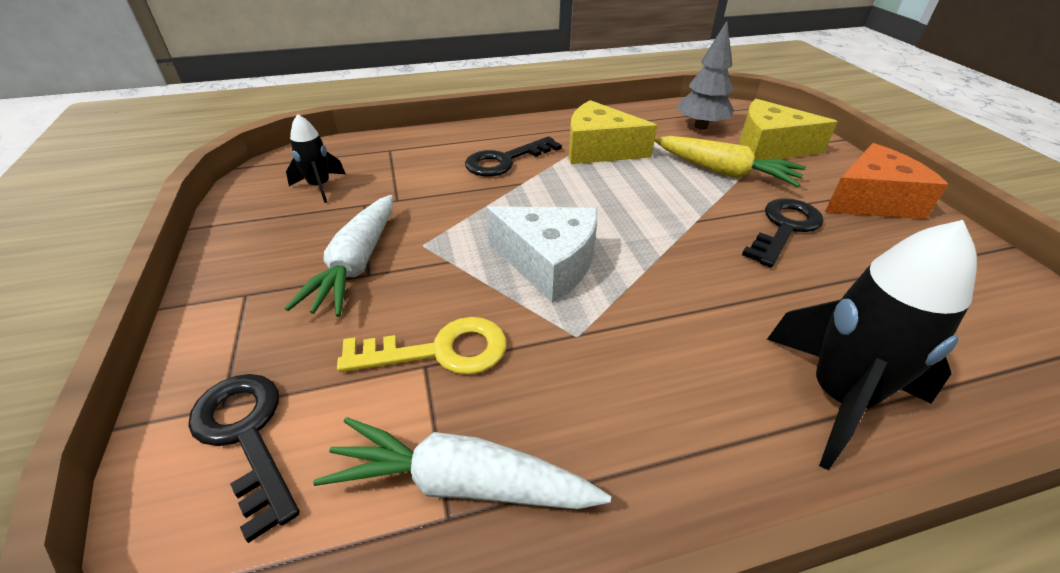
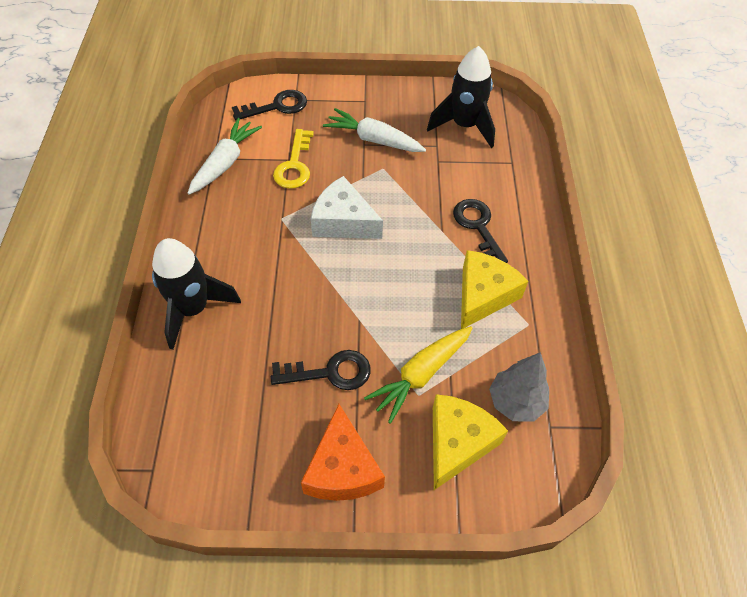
camera: 105 degrees right, 15 degrees up
black rocket [286,114,345,203] -> black rocket [427,46,495,148], size x1.82
white cheese [487,206,598,303] -> white cheese turned 75 degrees clockwise [311,176,383,239]
black key [742,198,824,268] -> black key turned 60 degrees counterclockwise [270,350,371,390]

